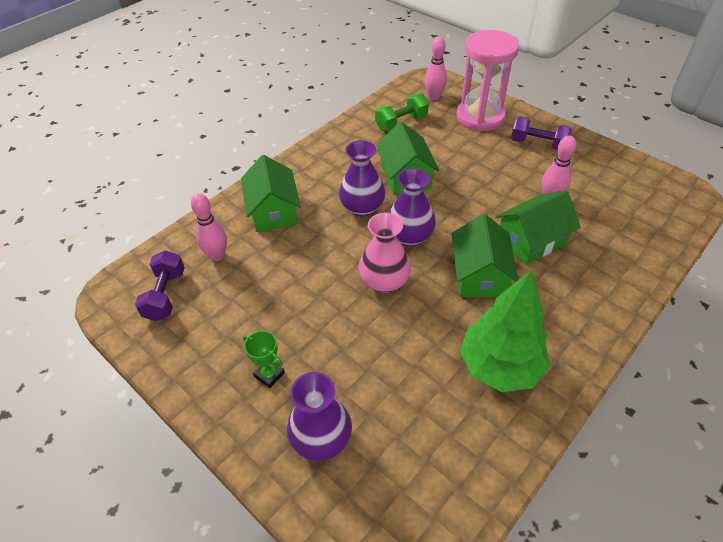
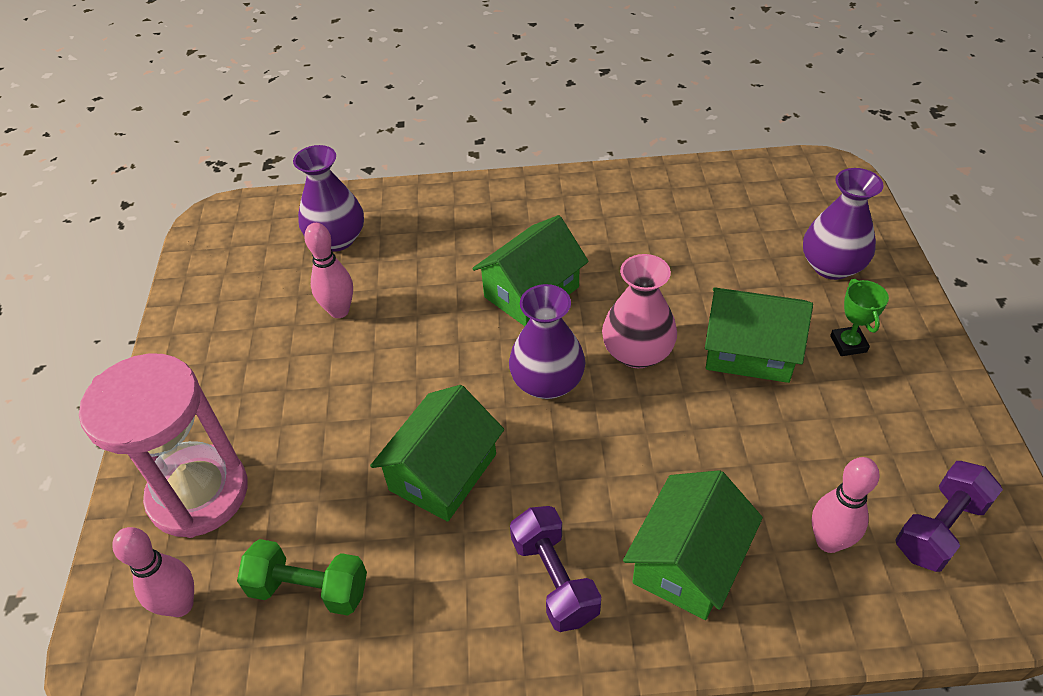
camera: 135 degrees left, 0 degrees up
purple vase [339,140,385,216] -> purple vase moved to [293,145,364,252]
green tree [460,269,550,392] -> none
green house [496,190,581,265] -> green house moved to [705,287,813,383]
purple dumbbell [511,116,572,150] -> purple dumbbell moved to [510,506,601,632]

